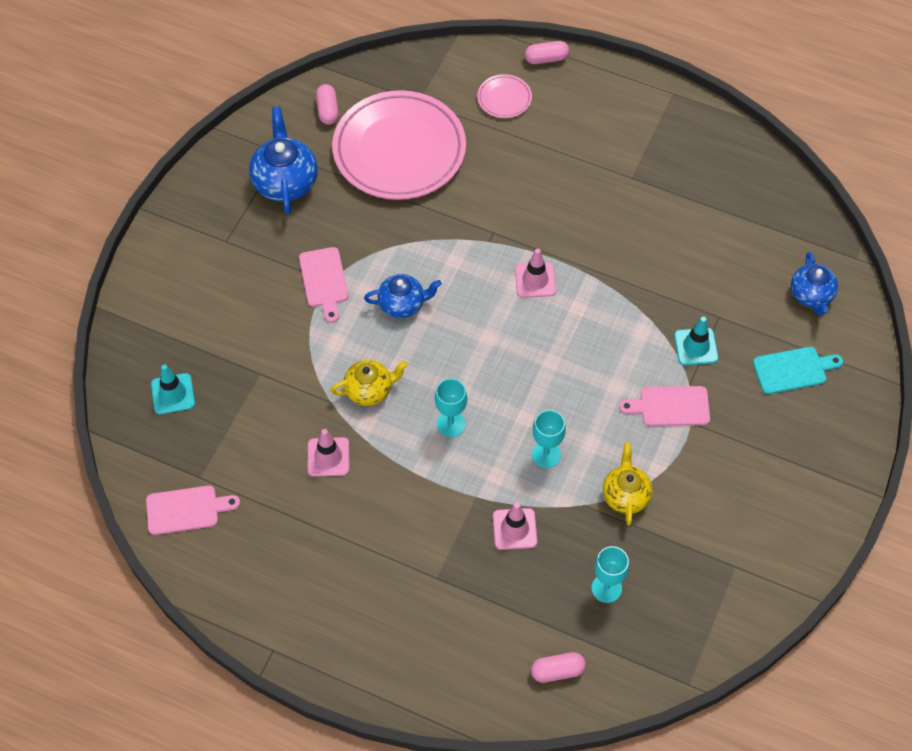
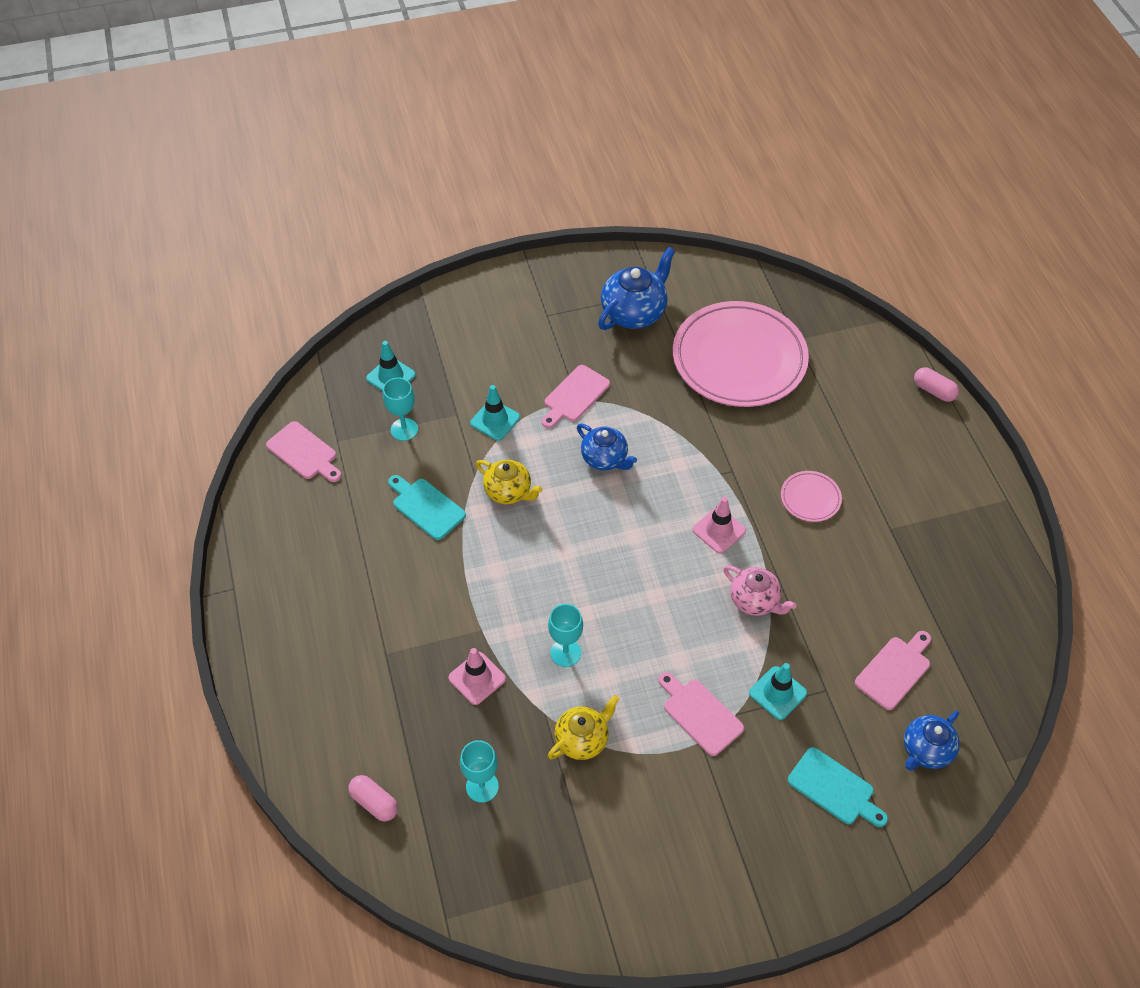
camera: 50 degrees right, 5 degrees down
pink traffic cone [308,429,349,477] -> turquoise cutting board [388,475,466,540]
pink capsule [316,84,339,125] -> none
turquoise goblet [435,378,467,437] -> turquoise goblet moved to [383,378,418,441]
pink plate [477,74,532,118] -> pink plate moved to [781,471,842,522]
none -> turquoise traffic cone [470,385,520,441]
none -> pink teapot [724,565,797,616]
none -> pink cutting board [855,631,931,710]

